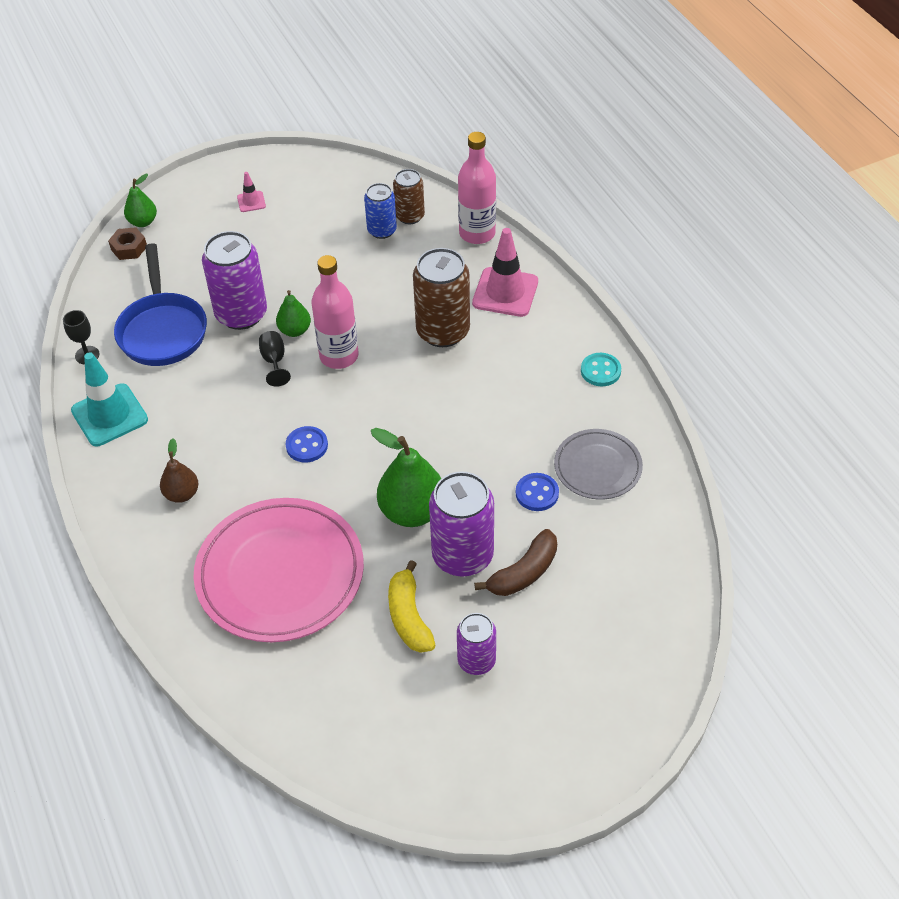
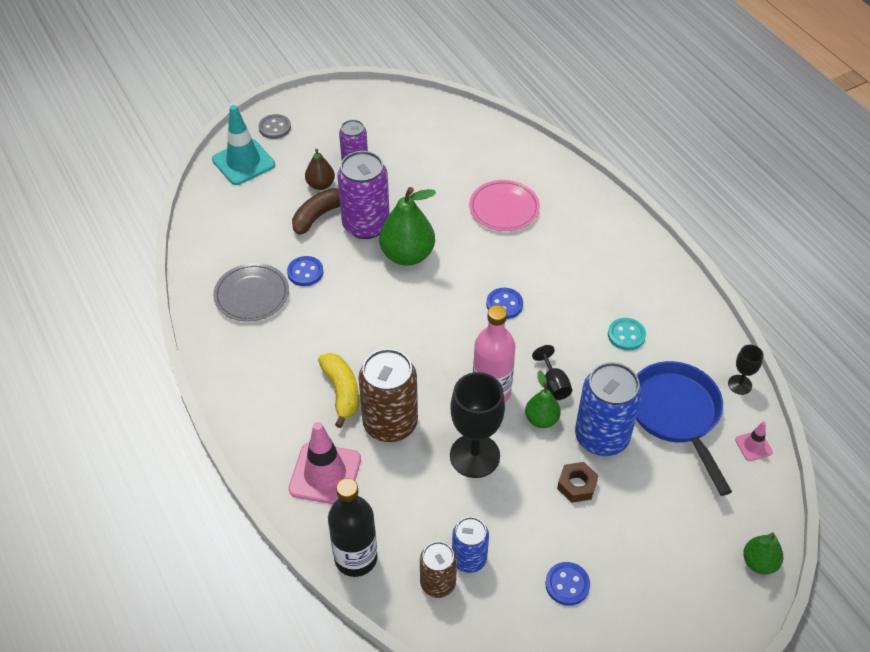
camera: 175 degrees right, 0 degrees up
turquoise traffic cone [71,352,148,446] -> turquoise traffic cone moved to [212,105,275,185]
brown nut [108,227,147,260] -> brown nut moved to [557,462,598,503]
brown pear [160,438,198,503] -> brown pear moved to [305,149,335,190]
pink plate [193,498,364,642] -> pink plate [469,180,540,231], size x0.55
purple can [202,231,267,330] -> blue can [575,362,642,456]
pink traffic cone [237,172,266,212] -> pink traffic cone moved to [735,422,773,461]
yellow banana [388,560,435,653] -> yellow banana moved to [318,353,359,428]
pink bottle [458,132,496,244] -> black bottle [328,478,378,577]
turquoise button [581,353,621,386] -> turquoise button moved to [608,318,646,351]
none -> grey button [259,114,291,139]
none -> black goblet [450,372,505,478]
none -> blue button [545,562,590,606]

